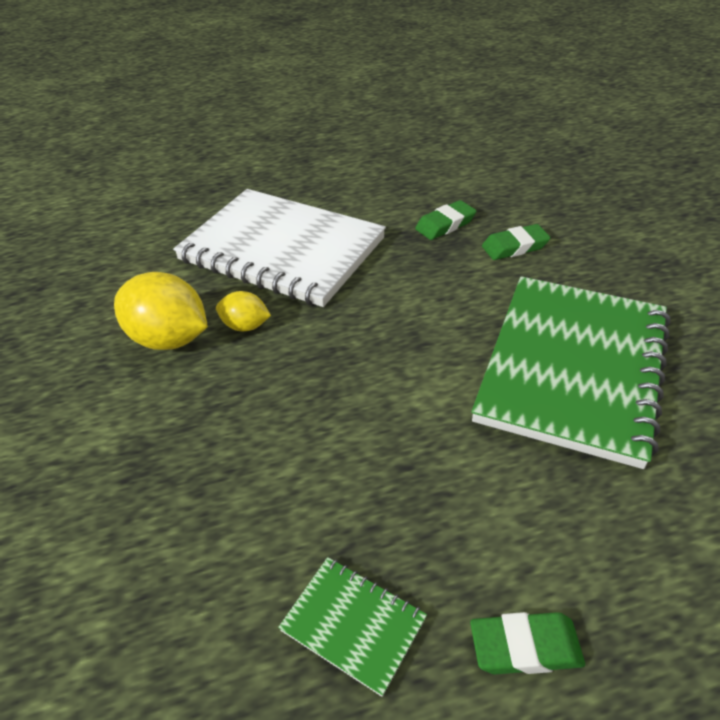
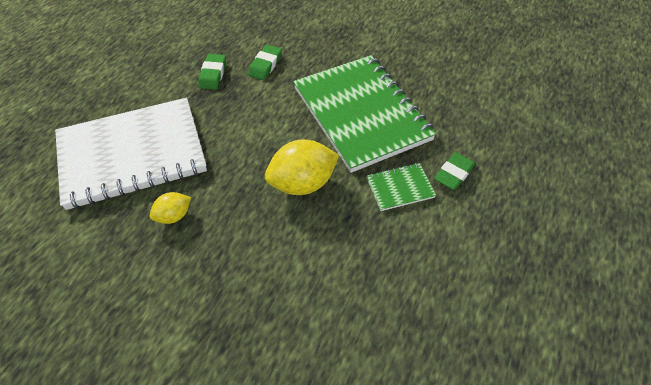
camera: 50 degrees left, 10 degrees up
yellow lemon [114,272,208,350] -> yellow lemon moved to [265,139,339,195]
green notebook [278,557,427,697] -> green notebook moved to [367,163,436,211]
green eraser [470,612,585,674] -> green eraser moved to [434,152,475,190]

